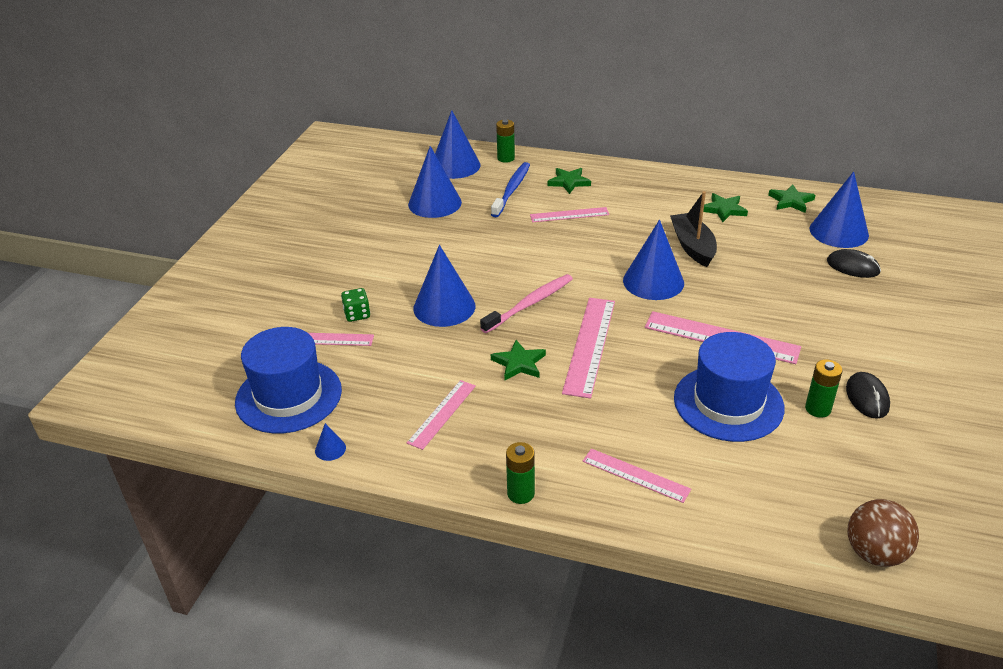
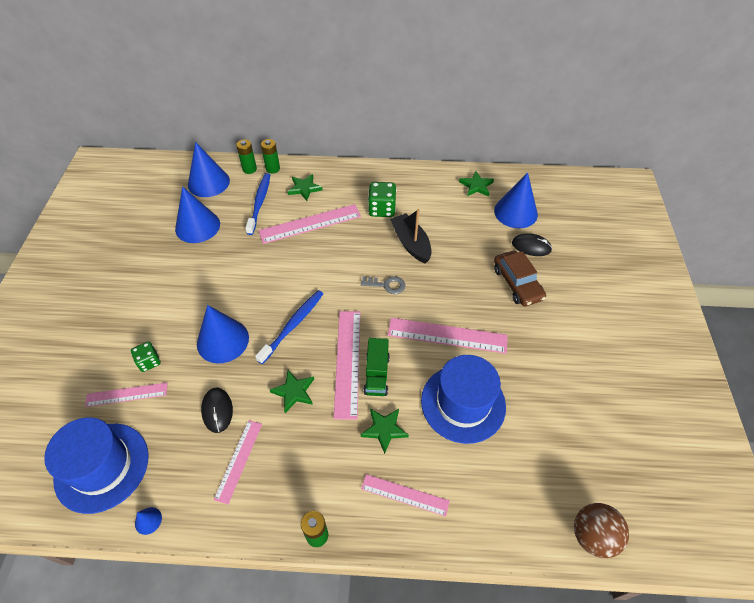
camera: 15 degrees left, 15 degrees up
pink toothbrush [480,274,573,333] -> blue toothbrush [255,290,323,364]
pink ruler [530,207,609,222] -> pink ruler [258,204,361,244], size x1.62
blue cone [623,220,684,300] -> grey key [361,276,406,294]
green star [703,193,748,222] -> green star moved to [361,409,409,454]
green battery [805,359,842,418] -> green battery moved to [261,139,280,174]
black mouse [846,372,890,419] -> black mouse moved to [201,388,233,433]
none -> green truck [364,338,390,396]
none -> green dice [368,182,397,217]
none -> brown car [494,250,546,306]

